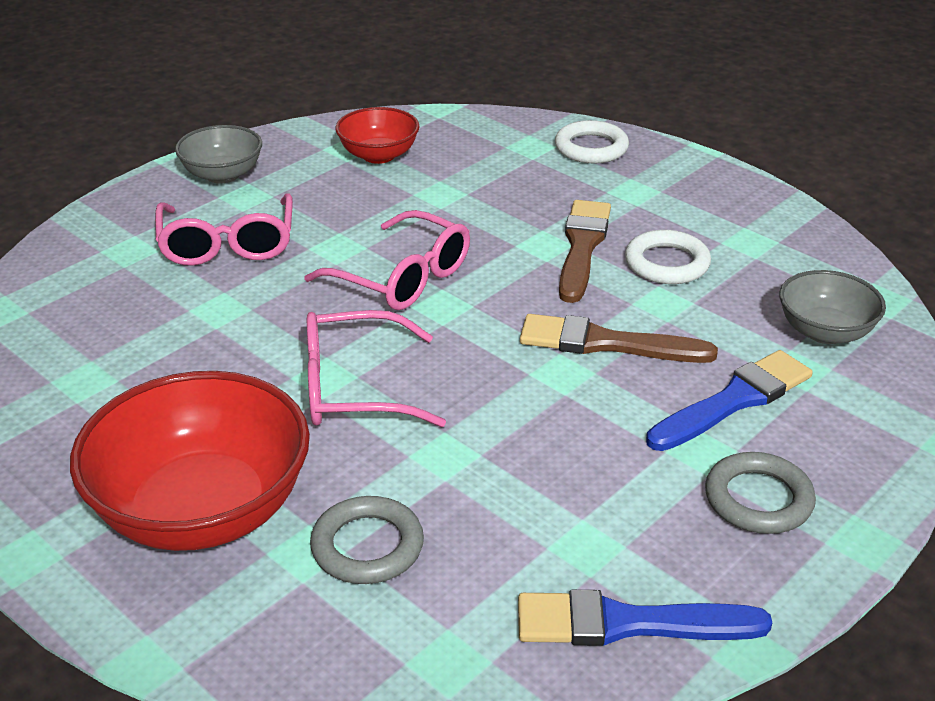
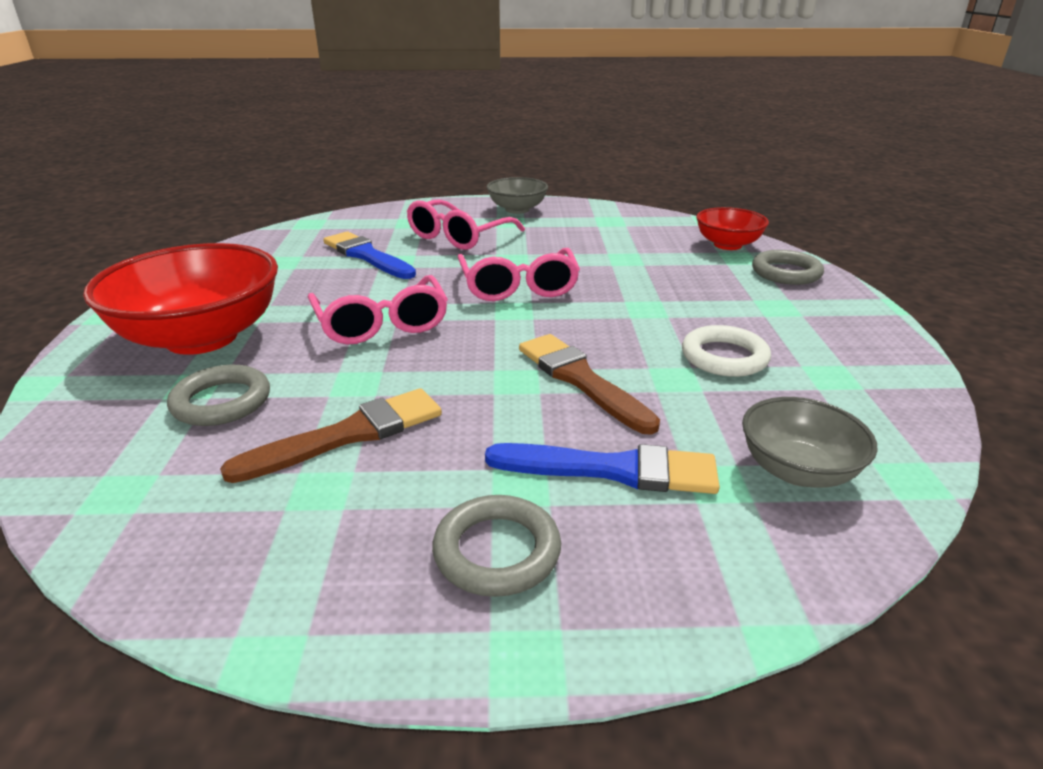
camera: 45 degrees right, 5 degrees down
pink glasses [307,310,446,427] -> pink glasses turned 150 degrees counterclockwise [308,275,448,344]
red bowl [336,107,419,164] -> red bowl moved to [696,207,769,250]
blue brush [518,590,772,646] -> blue brush moved to [323,232,416,279]
white ring [555,120,629,164] -> grey ring [752,250,824,285]
brown brush [559,200,611,303] -> brown brush moved to [220,388,442,483]

